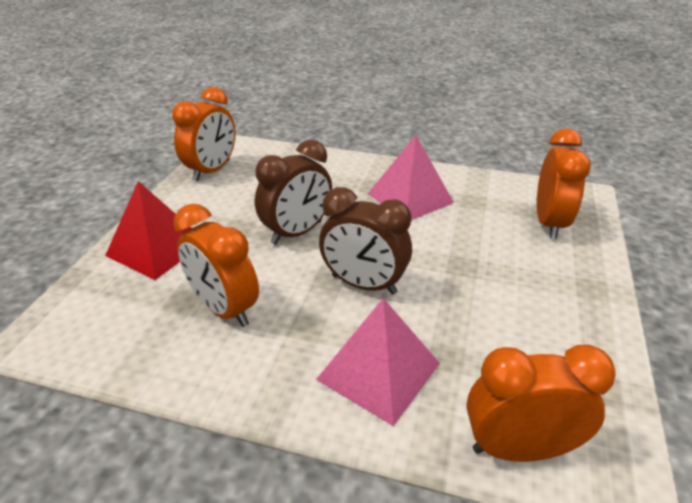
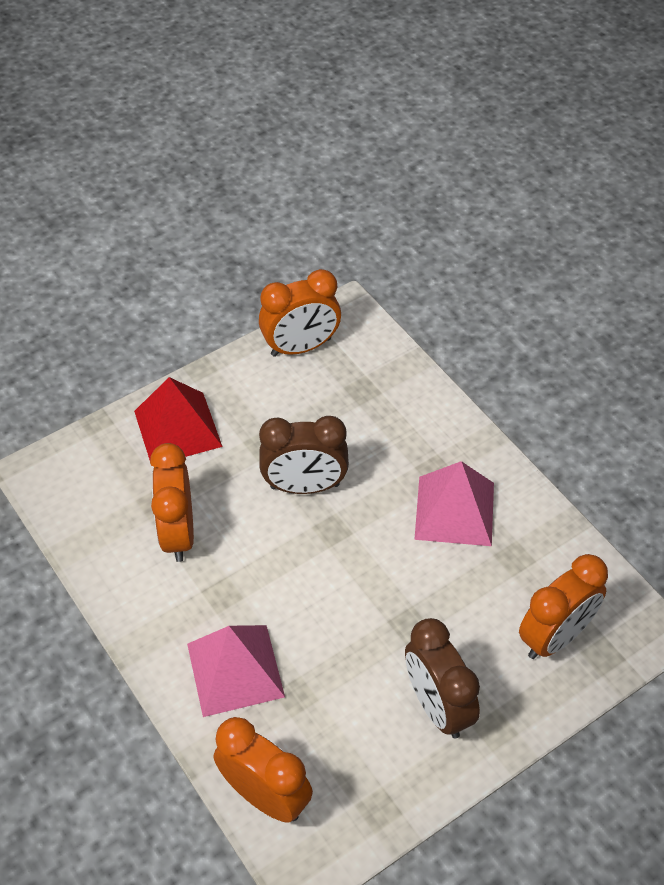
camera: 40 degrees right, 15 degrees up
brown clock [319,187,412,295] -> brown clock moved to [405,618,480,738]

